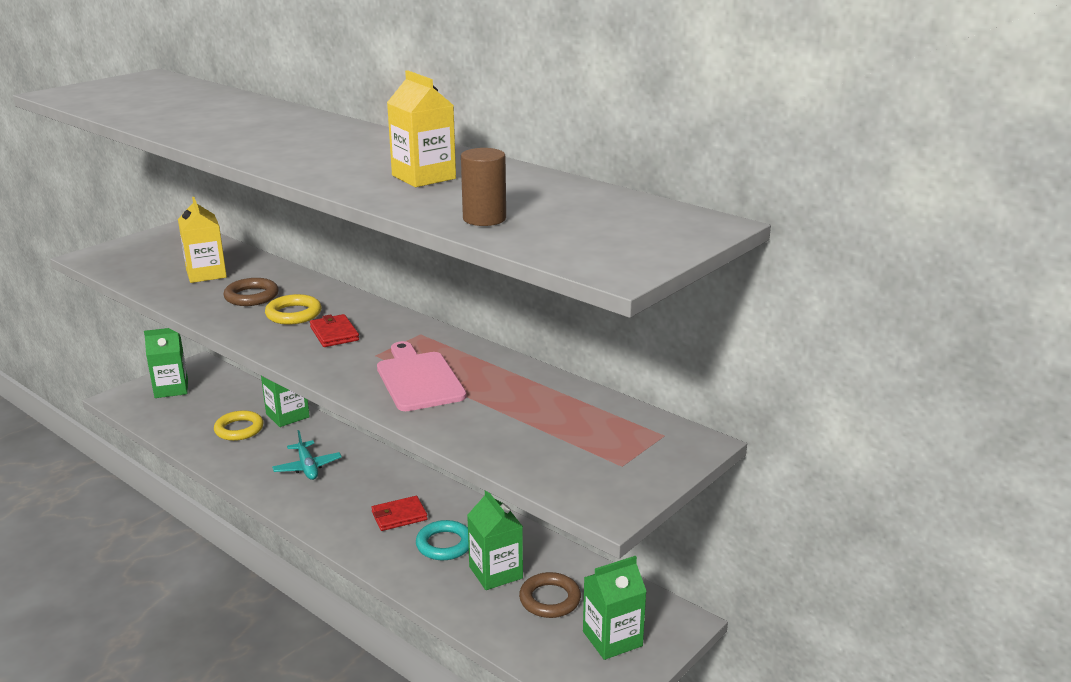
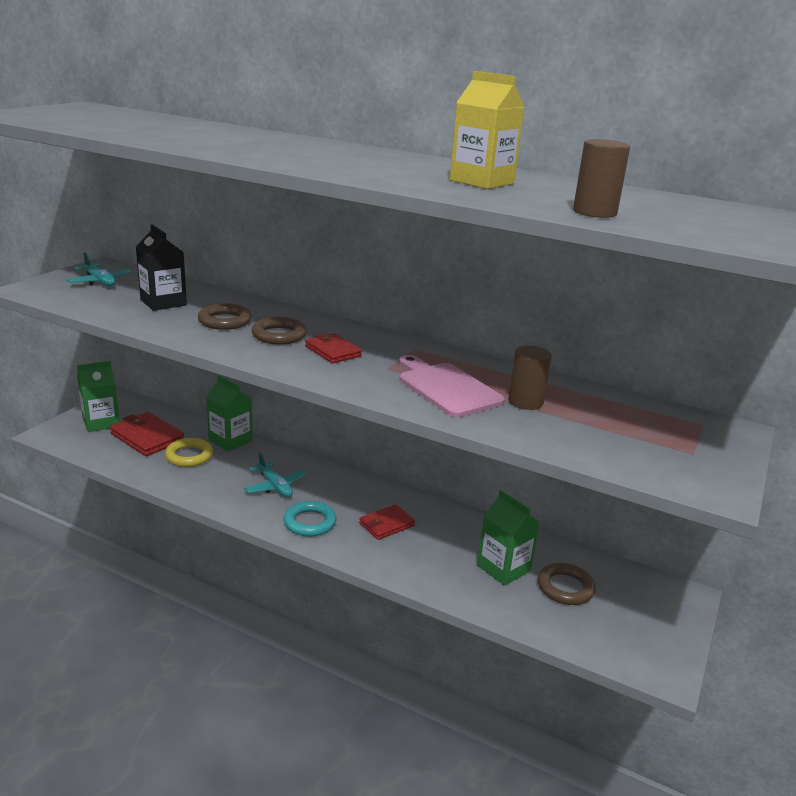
camera: 15 degrees left, 0 degrees up
yellow carton [178,197,227,283] -> black carton [136,224,187,311]
yellow ring [265,294,321,325] -> brown ring [252,317,307,345]
turquoise ring [416,520,469,560] -> turquoise ring moved to [284,501,337,537]
green carton [583,556,647,660] -> none
none -> turquoise plane [66,252,132,286]
none -> red wallet [110,412,184,456]
none -> brown cylinder [508,346,552,410]

